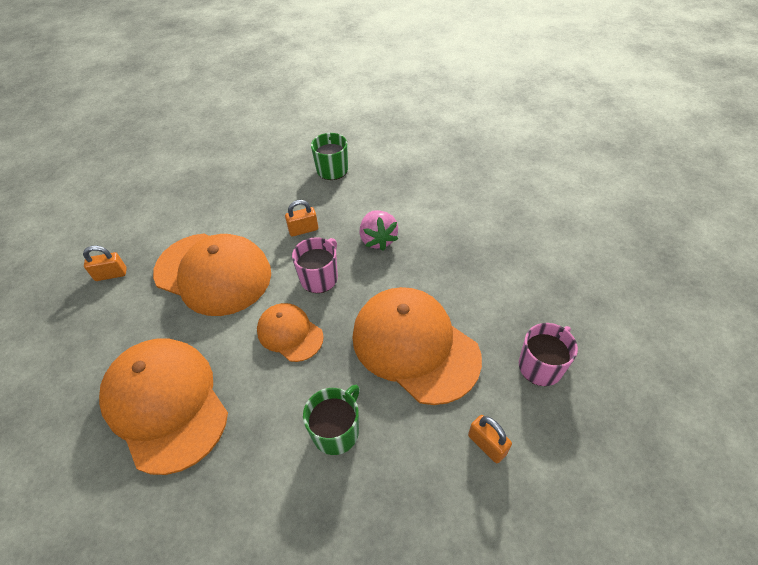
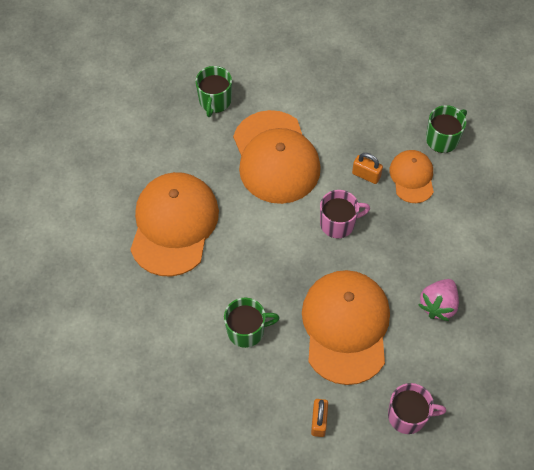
camera: 45 degrees right, 10 degrees up
orange padlock [83,246,127,281] -> green mug [195,66,232,117]
orange cap [257,303,324,362] -> orange cap moved to [390,150,434,203]
pink strawberry [360,210,398,251] -> pink strawberry moved to [419,279,459,321]

